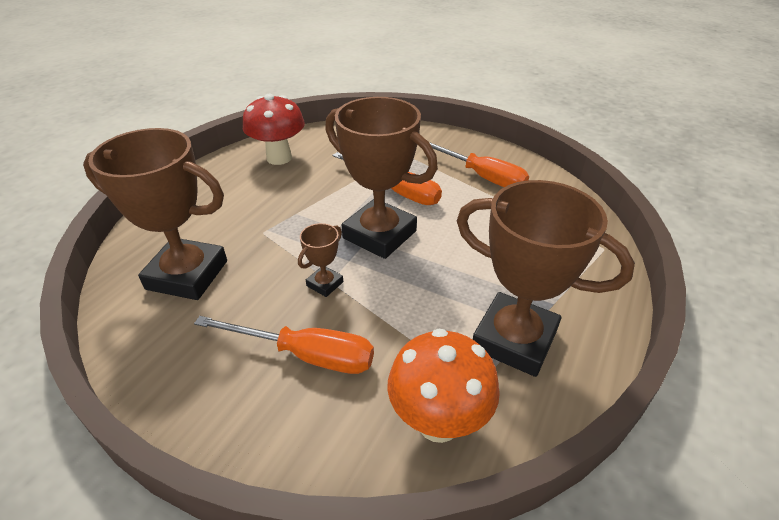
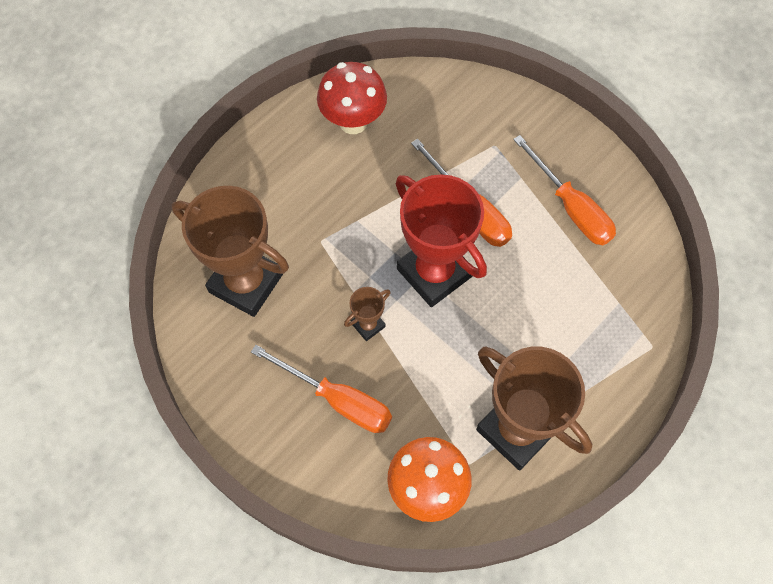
camera: 15 degrees right, 25 degrees up
brown trophy [325,97,438,259] -> red trophy [396,174,487,307]

